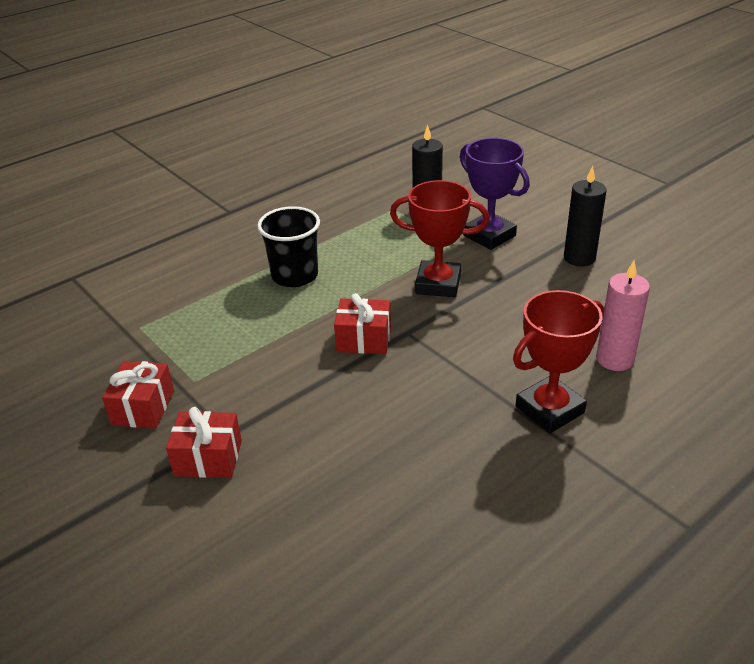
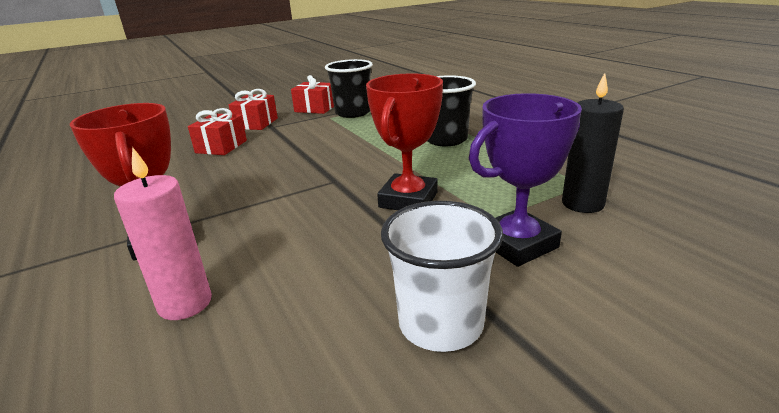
camera: 100 degrees right, 10 degrees down
red gift [334,293,391,354] -> red gift moved to [188,108,247,155]
black candle [564,166,607,266] -> white cup [381,201,503,352]
none -> black cup [325,59,373,118]

